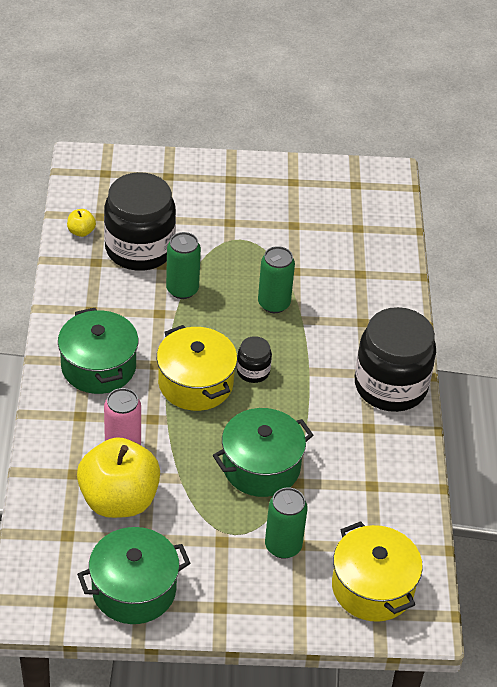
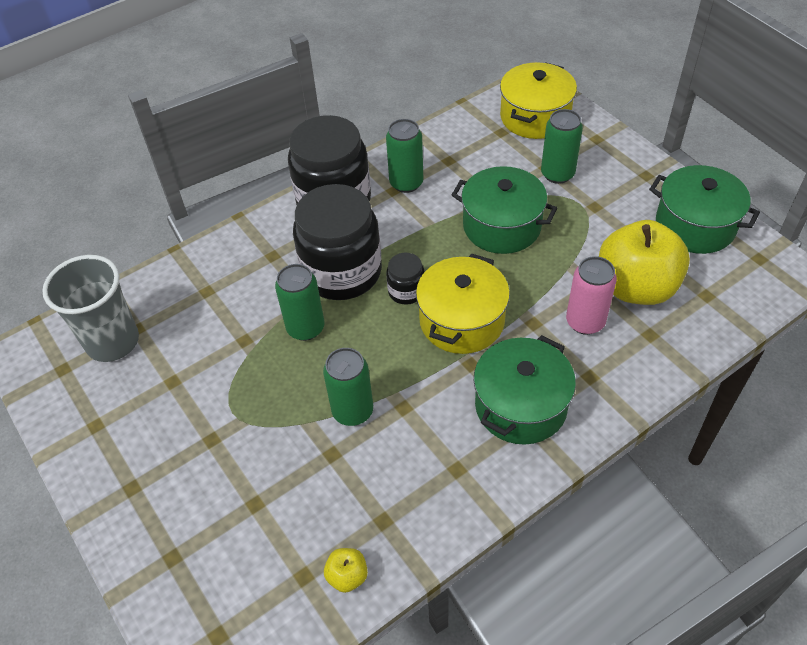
camera: 120 degrees left, 5 degrees up
black jar [104,172,176,271] -> black jar moved to [293,184,382,300]
none -> grey cup [42,255,139,362]
none -> green can [386,119,423,193]

